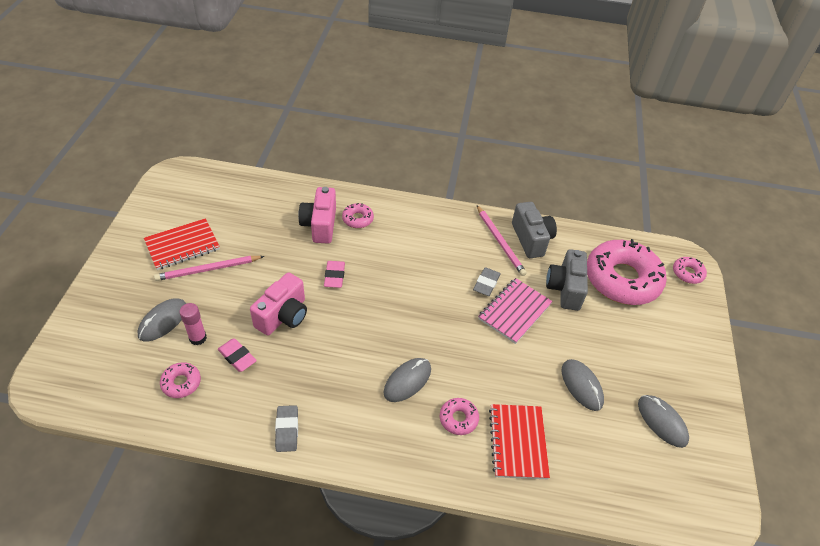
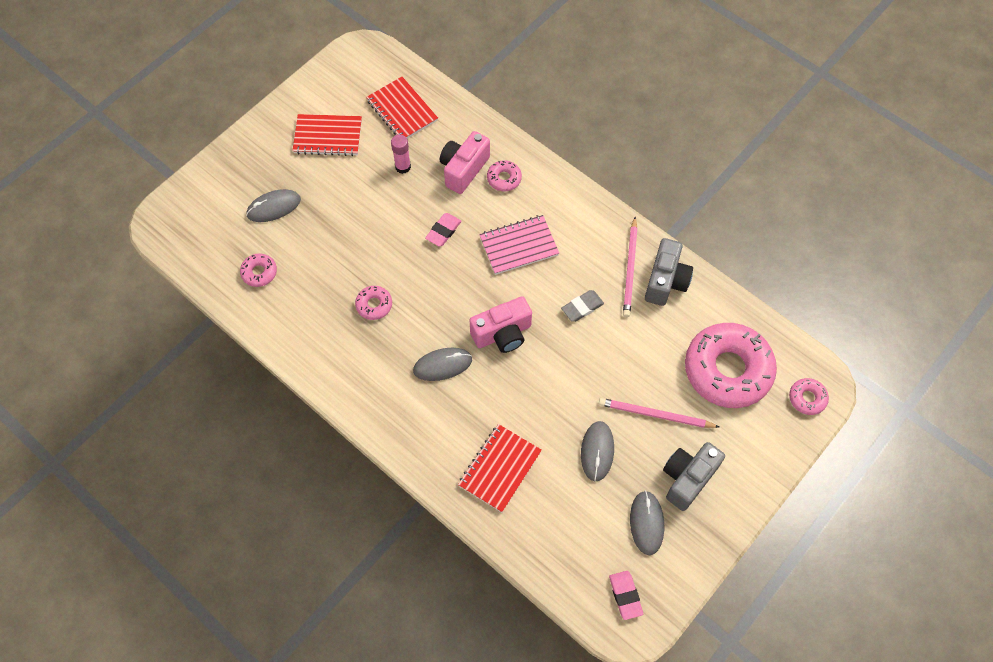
camera: 35 degrees right, 15 degrees up
pink pencil [154,256,264,281] -> pink pencil moved to [599,398,719,428]
pink glue stick [179,303,207,345] -> pink glue stick moved to [391,134,411,174]
pink eraser [217,338,257,372] -> pink eraser moved to [609,571,643,620]
pink camera [250,272,307,336] -> pink camera moved to [469,296,532,353]
grey eraser [275,405,298,452] -> none
pink donut [440,398,479,435] -> pink donut moved to [355,286,392,320]
pink notebook [478,278,553,344] -> pink notebook moved to [479,215,559,275]
grey camera [546,249,588,311] -> grey camera moved to [663,442,725,511]
none -> red notebook [366,76,438,139]

